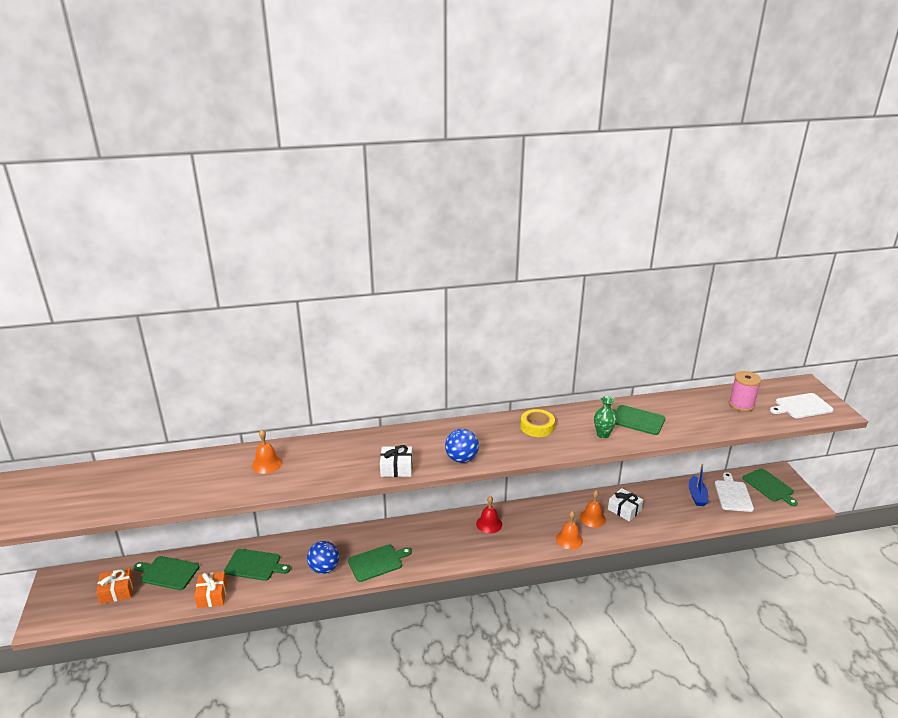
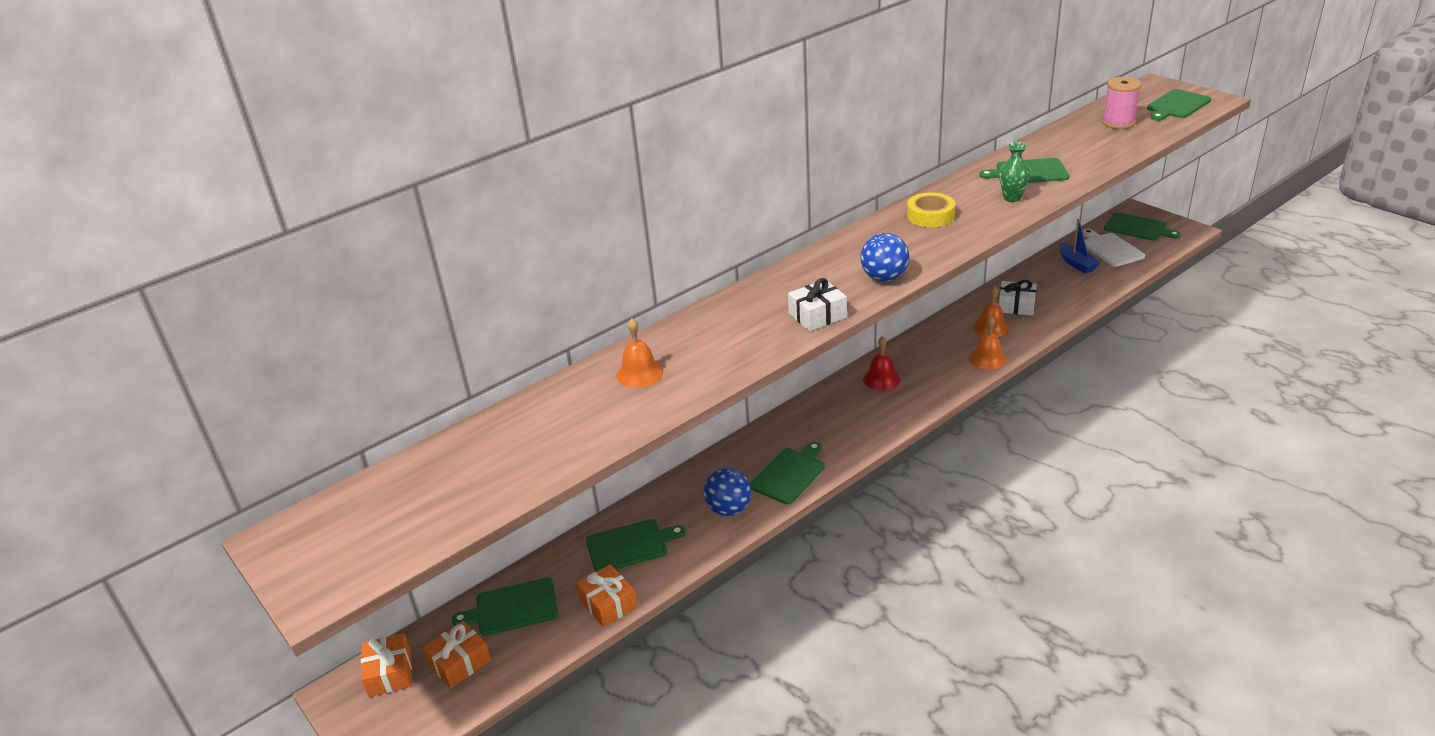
camera: 25 degrees left, 5 degrees up
white cutting board [770,393,834,418] -> green cutting board [1147,89,1211,121]
none -> orange gift [361,633,412,697]

